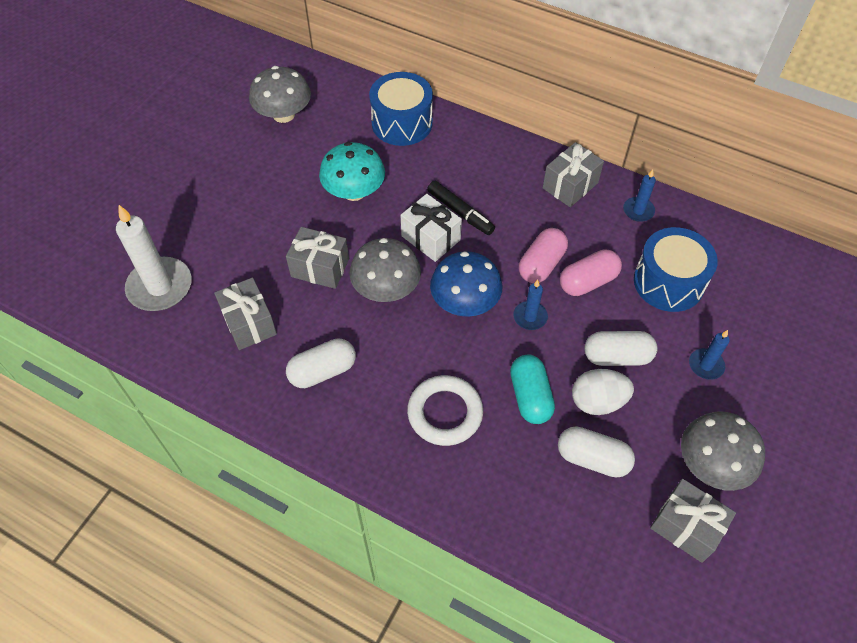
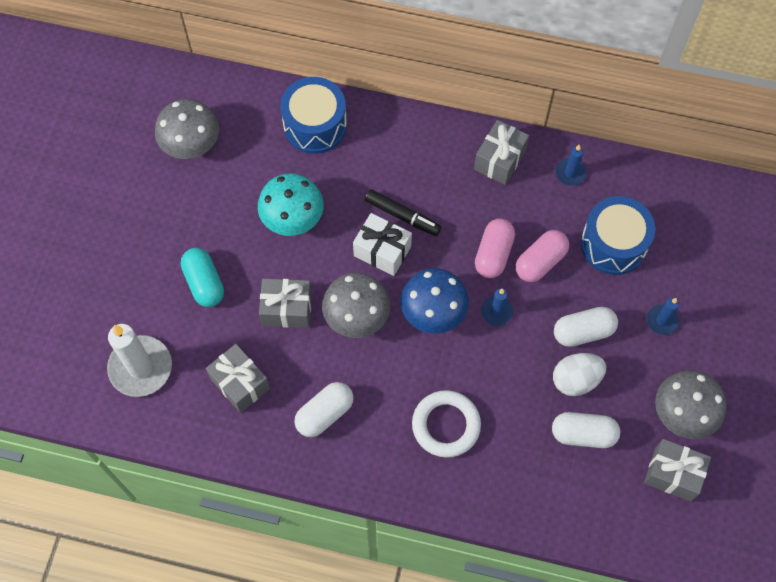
camera: 15 degrees left, 10 degrees up
turquoise capsule [510,354,555,424] -> turquoise capsule moved to [181,248,224,307]

